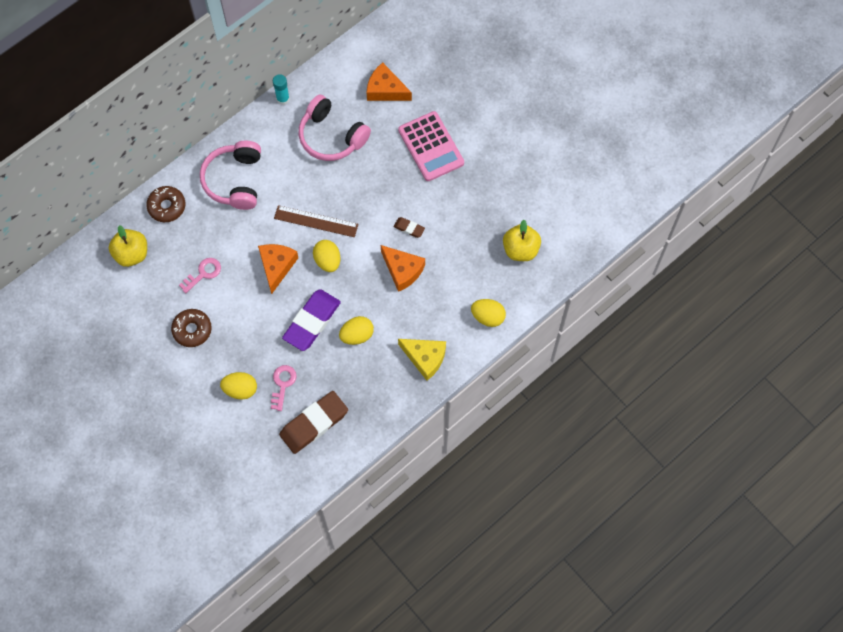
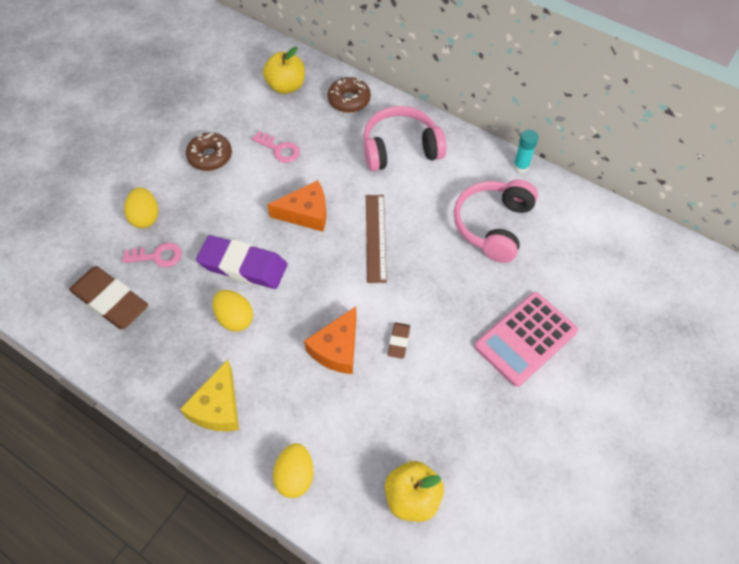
camera: 75 degrees right, 10 degrees down
yellow egg [313,240,340,272] -> none
orange cheese [366,63,412,101] -> none

